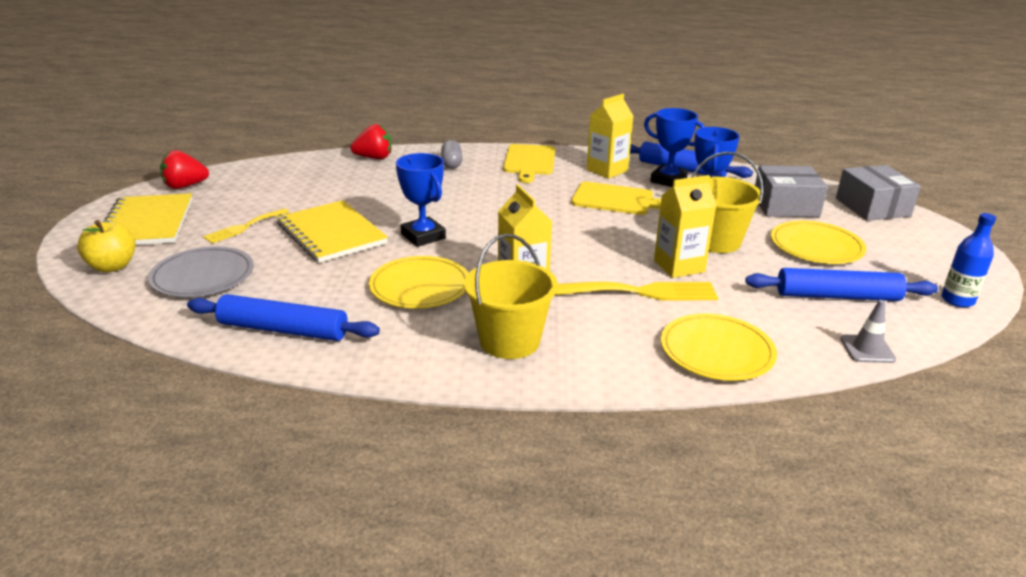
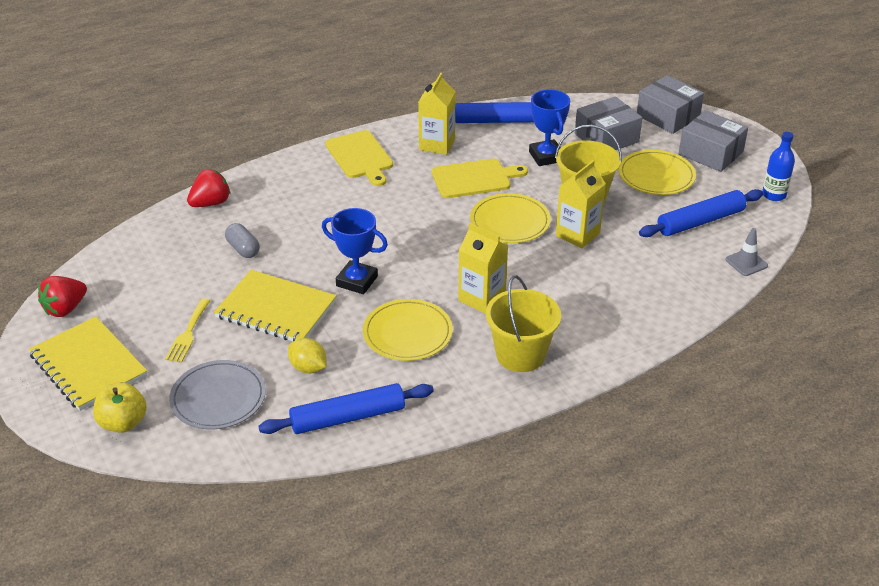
camera: 30 degrees left, 10 degrees up
grey capsule [441,140,462,169] -> grey capsule moved to [225,223,260,258]
yellow fork [556,282,718,301] -> none
blue trophy [644,108,705,187] -> none
yellow plate [661,313,777,381] -> yellow plate moved to [470,193,551,243]
none -> yellow lemon [288,338,326,373]
none -> grey box [678,110,748,172]

